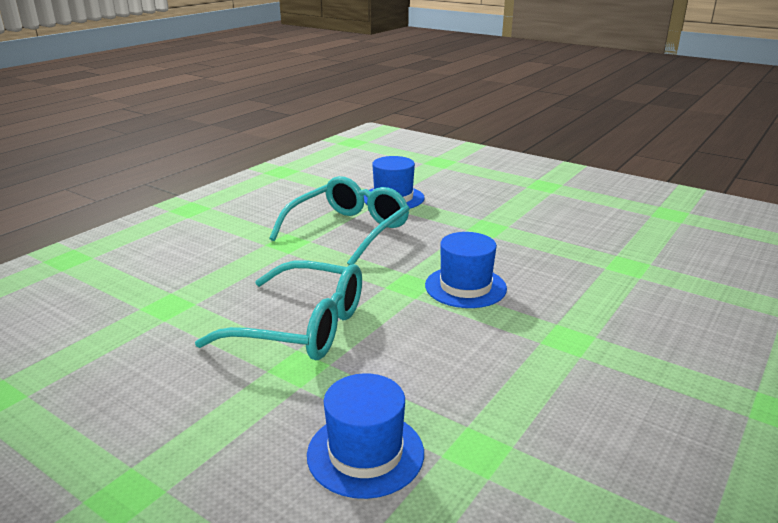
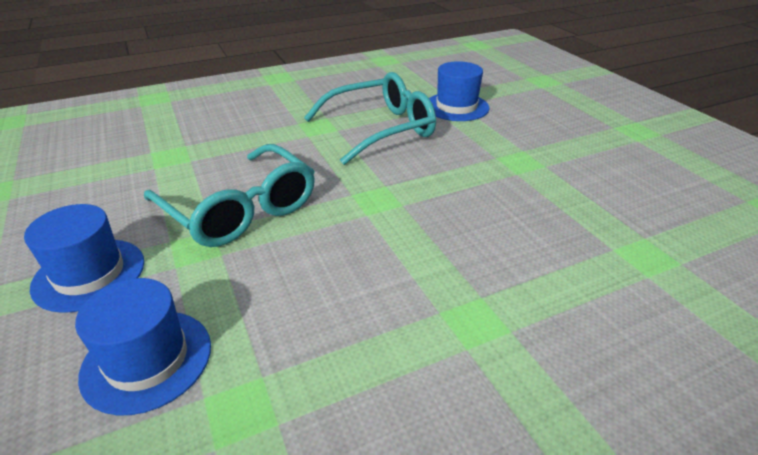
camera: 30 degrees right, 10 degrees up
blue hat [425,232,507,308] -> blue hat moved to [24,204,144,313]

